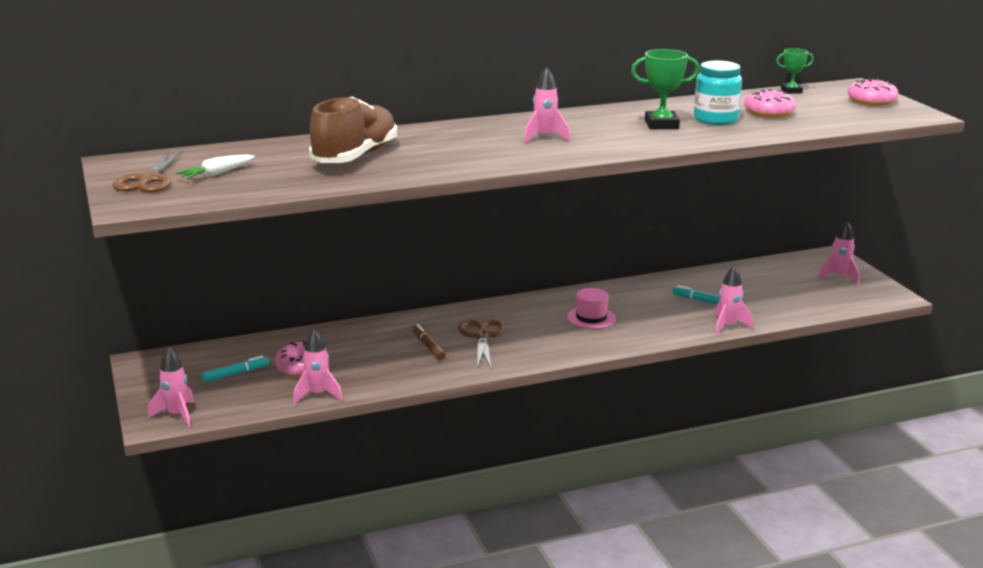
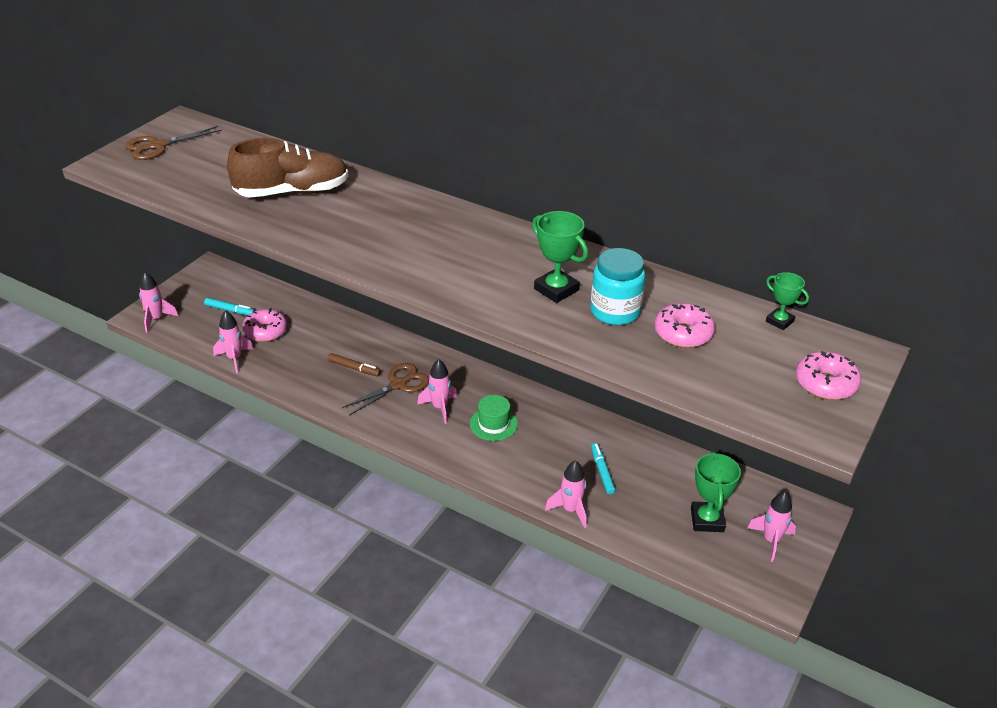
camera: 50 degrees right, 15 degrees up
white carrot [176,154,255,179] -> none
brown marker [412,324,446,360] -> brown marker turned 90 degrees clockwise [327,353,381,376]
pink rocket [524,67,570,143] -> pink rocket moved to [417,359,457,424]
pink hat [567,288,616,329] -> green hat [470,395,518,441]
none -> green trophy [691,451,741,532]

